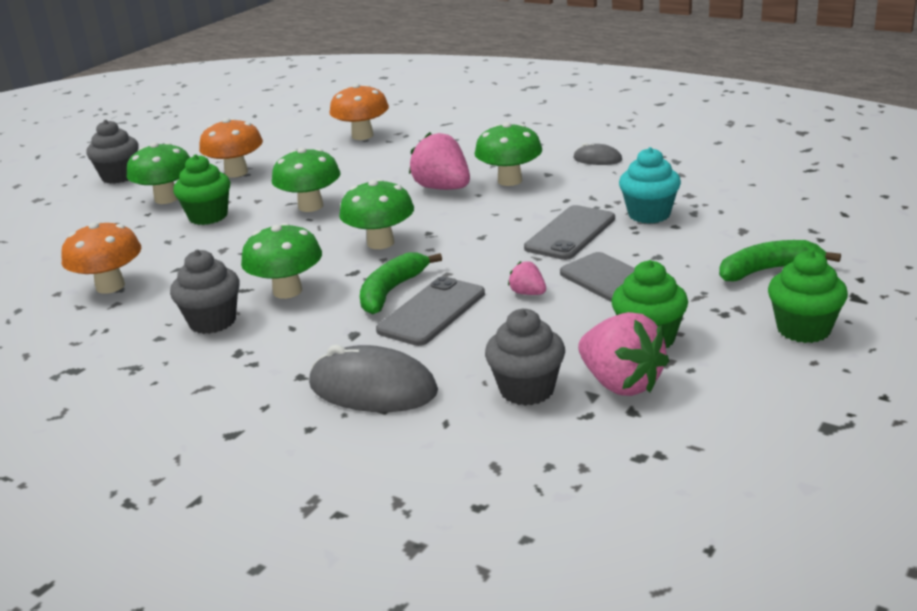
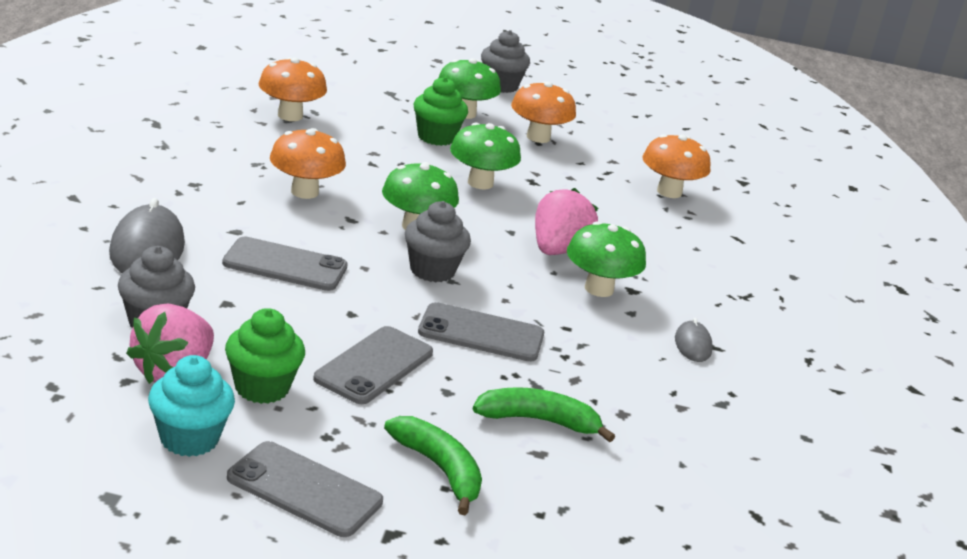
camera: 60 degrees right, 0 degrees up
grey cupcake [170,249,240,334] -> grey cupcake moved to [405,201,471,282]
green mushroom [241,223,322,299] -> orange mushroom [270,128,346,199]
green banana [360,253,442,315] -> green banana moved to [473,387,615,442]
pink strawberry [508,261,546,295] -> none
turquoise cupcake [619,147,681,223] -> turquoise cupcake moved to [148,355,235,457]
green cupcake [768,250,848,343] -> grey phone [227,441,383,537]

